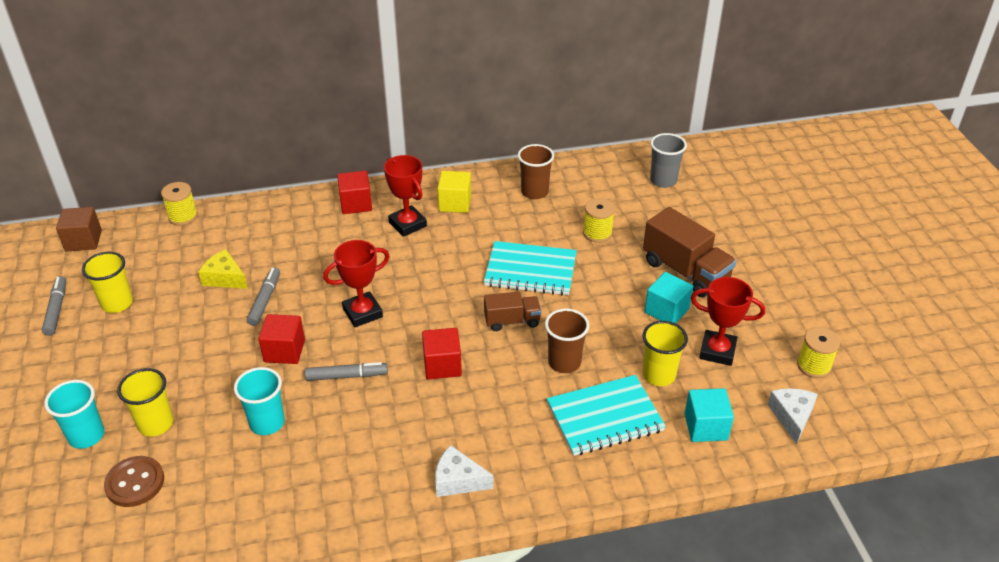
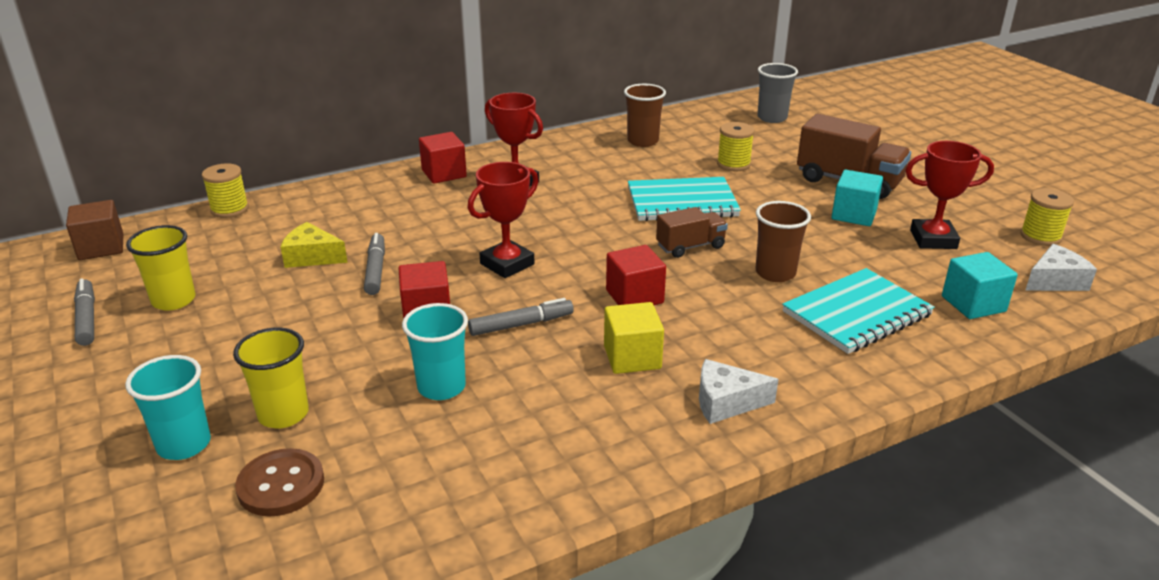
camera: 15 degrees left, 10 degrees down
yellow cube [437,171,471,213] -> yellow cube moved to [604,302,664,374]
yellow cup [642,321,688,386] -> none
white cheese [767,388,818,444] -> white cheese turned 75 degrees clockwise [1025,244,1097,291]

